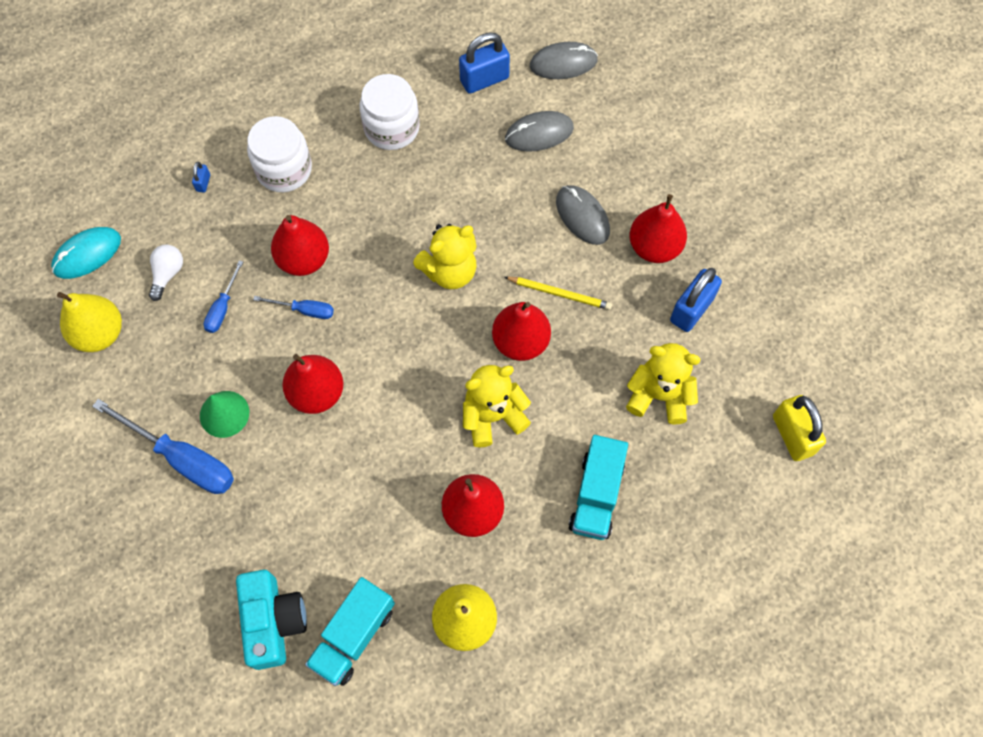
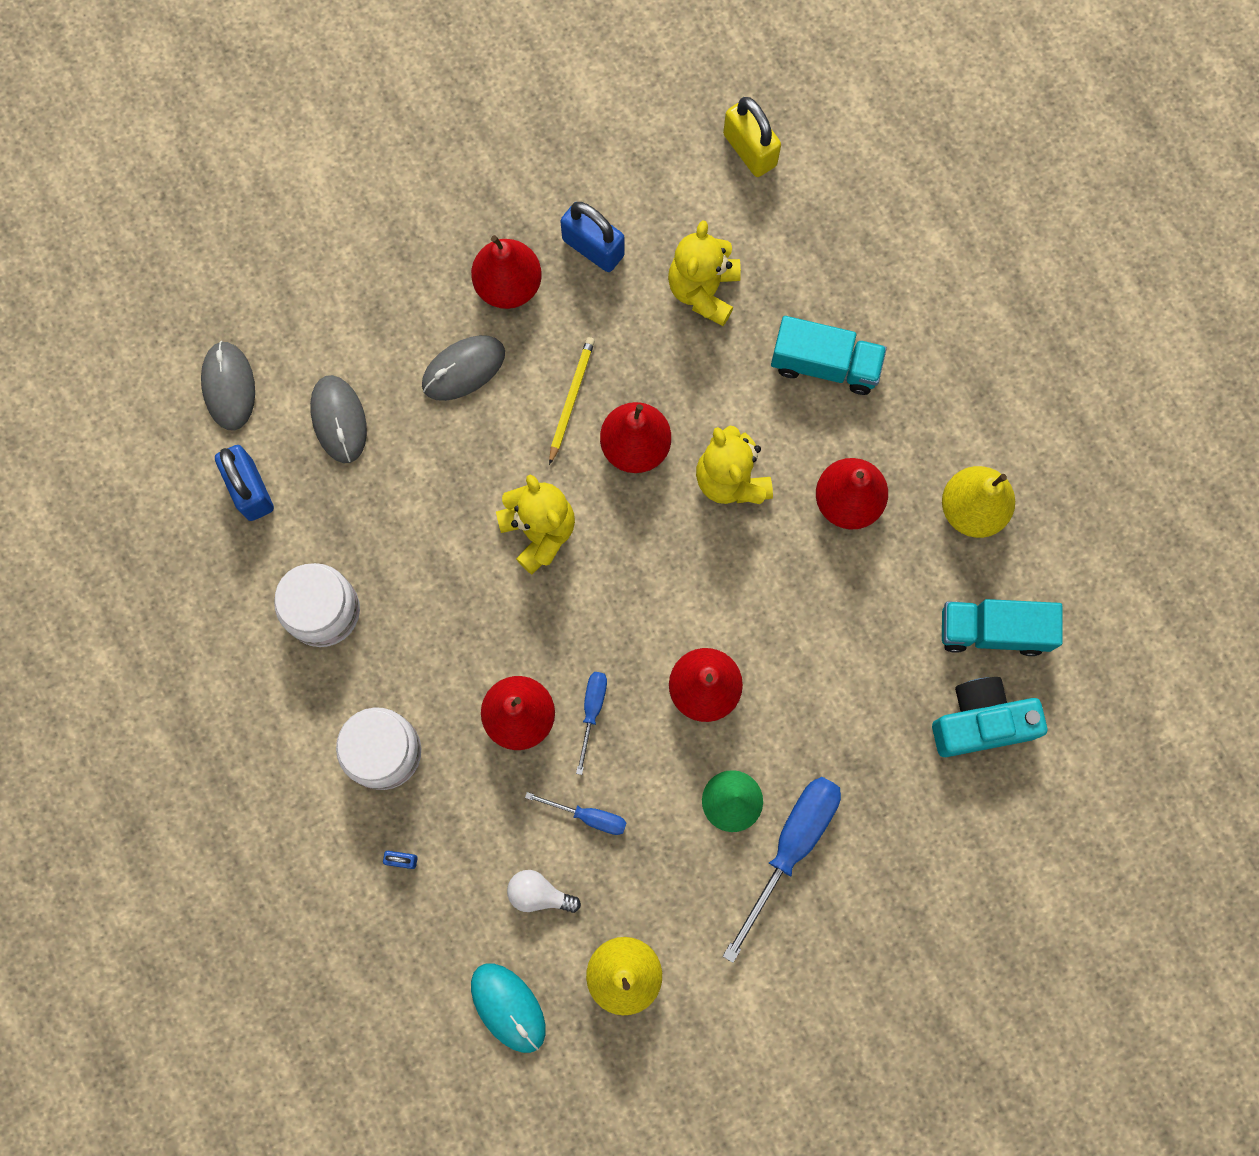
camera: 90 degrees left, 10 degrees up
turquoise truck [305,577,395,686] -> turquoise truck turned 150 degrees clockwise [942,599,1063,656]
yellow padlock [773,395,826,461] -> yellow padlock turned 75 degrees clockwise [723,97,781,177]

